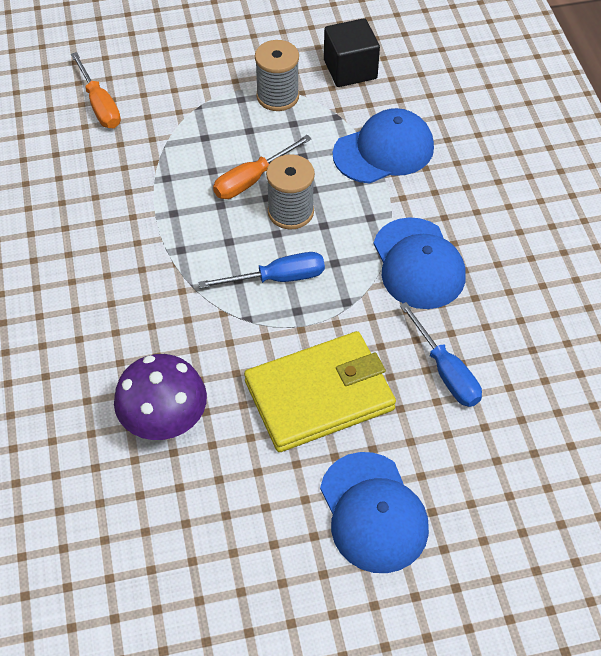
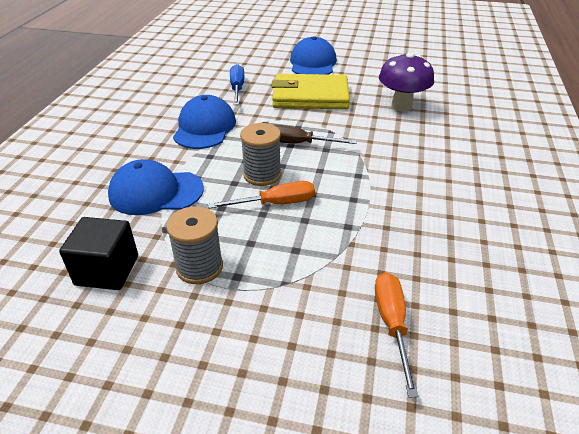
camera: 155 degrees left, 15 degrees down
blue screwdriver [199,252,325,289] -> brown screwdriver [274,124,357,144]

